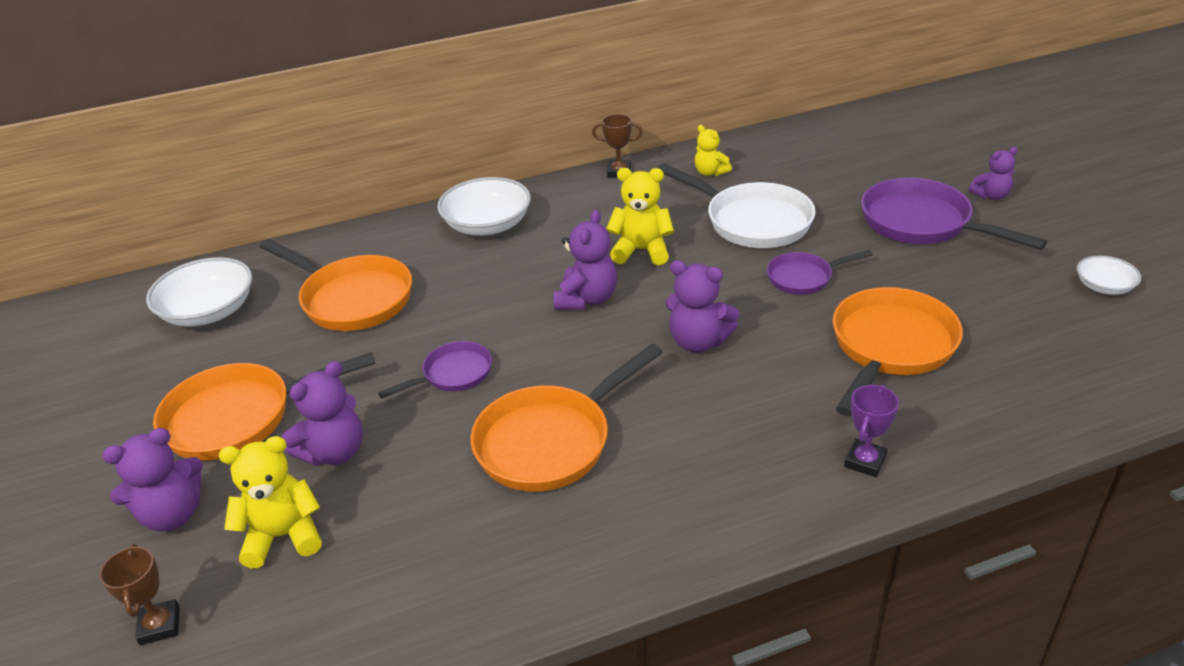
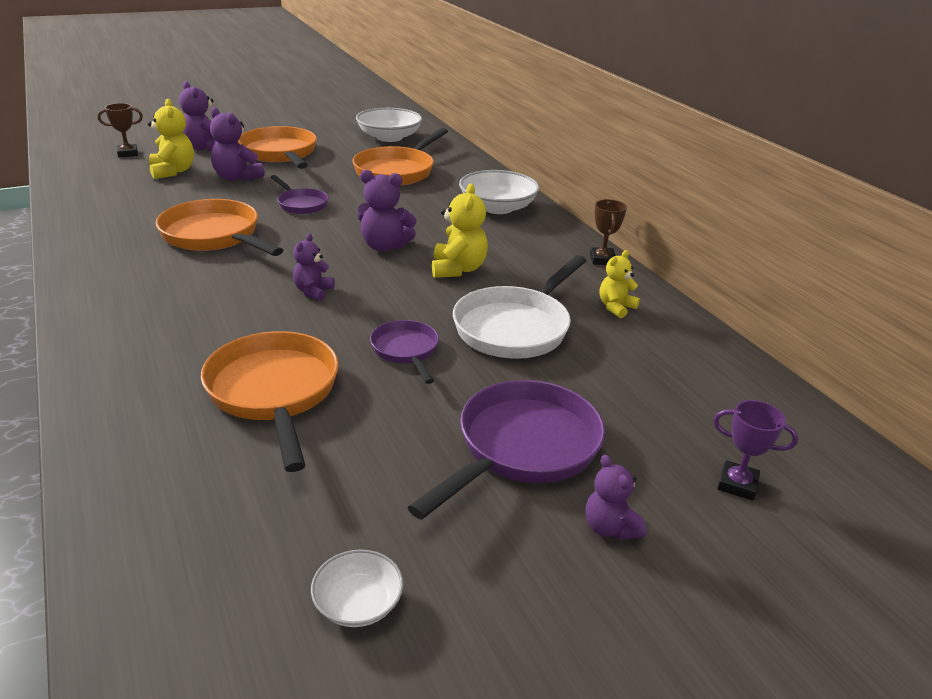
camera: 80 degrees right, 5 degrees down
purple teddy bear [666,260,740,352] -> purple teddy bear [293,234,335,301], size x0.64
orange pan [833,287,963,416] -> orange pan turned 135 degrees counterclockwise [201,331,339,472]
purple trophy [844,385,899,477] -> purple trophy moved to [713,400,799,501]

